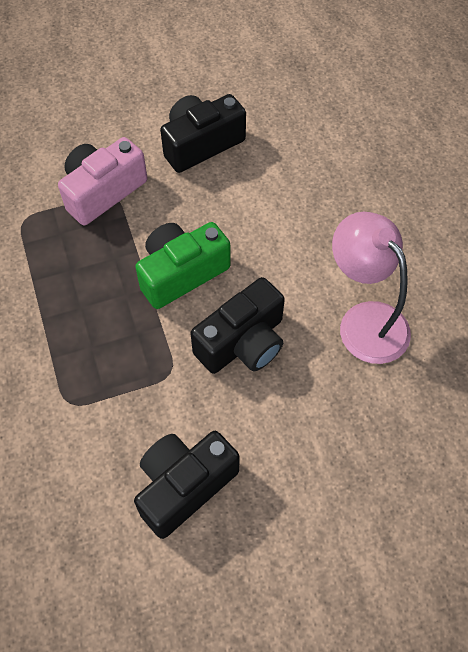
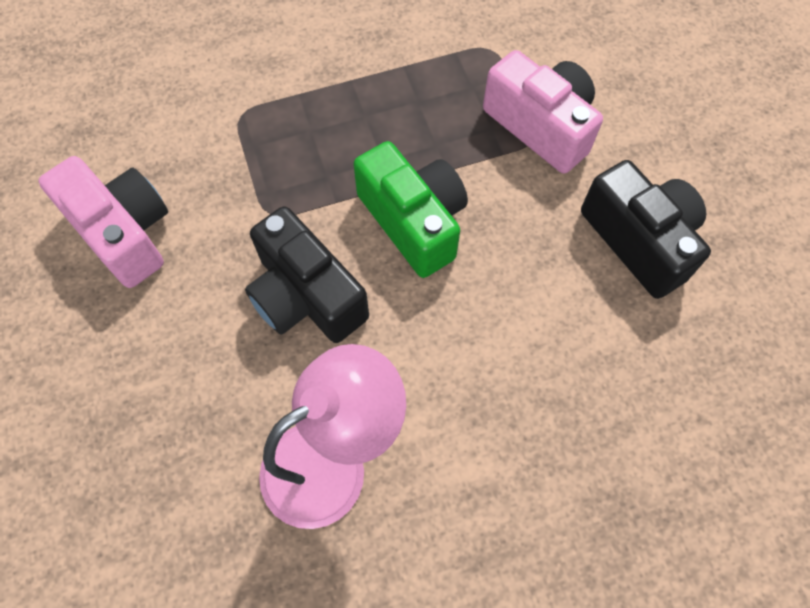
camera: 90 degrees right, 5 degrees up
black camera [134,431,240,539] -> pink camera [38,156,168,288]

